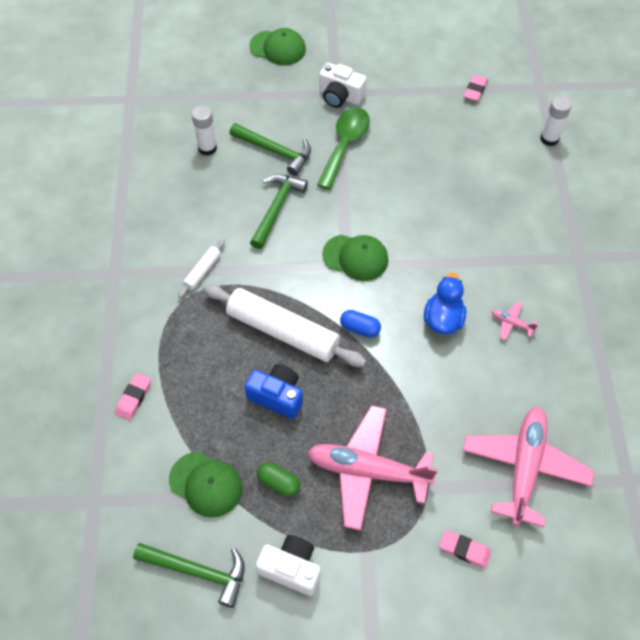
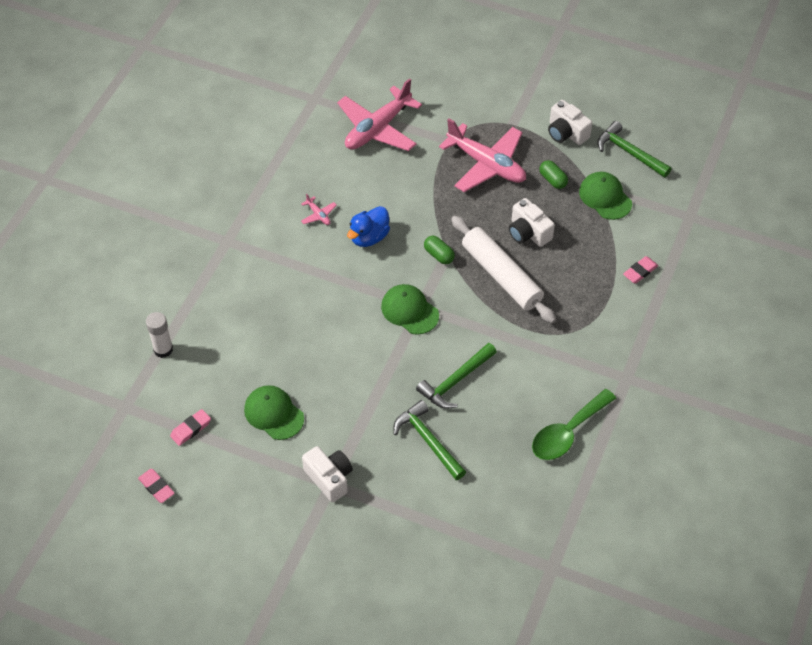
camera: 155 degrees left, 5 degrees down
white rolling pin [178,239,225,298] -> none
white glue stick [191,105,217,156] -> none
blue camera [244,364,303,419] -> white camera [509,198,555,247]
green cap [249,28,306,65] -> green cap moved to [244,385,304,440]
green spoon [317,107,370,190] -> green spoon moved to [532,389,616,460]
blue capsule [340,310,381,338] -> green capsule [424,236,455,264]
pink eraser [439,530,491,568] -> pink eraser moved to [138,469,175,503]

